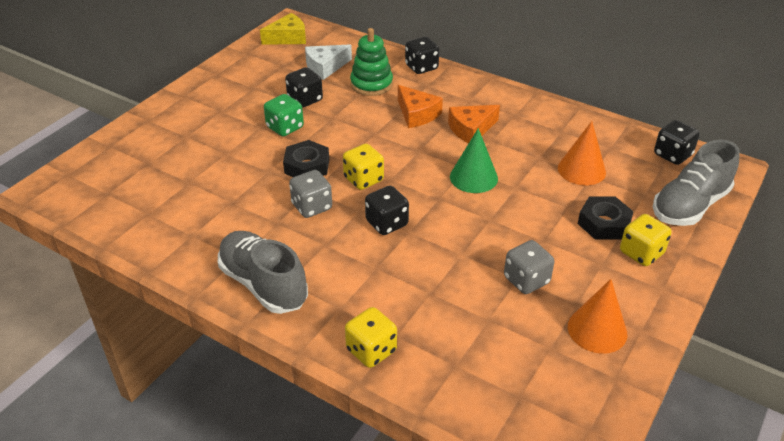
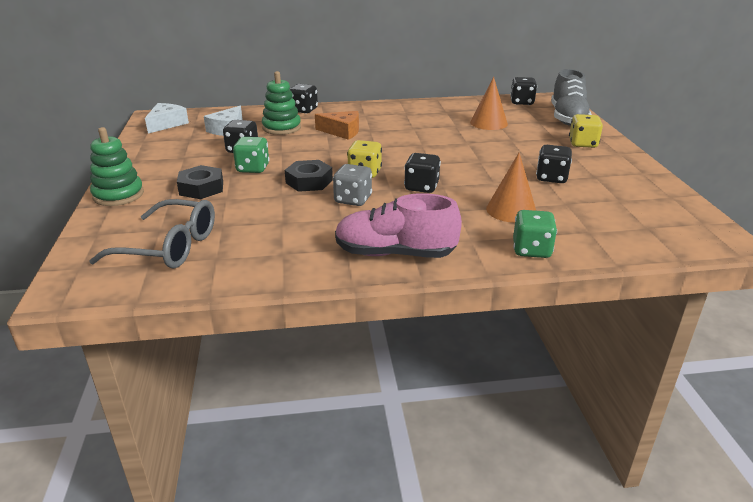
camera: 40 degrees left, 10 degrees down
grey shoe [218,231,308,314] -> pink shoe [335,193,462,258]
yellow cheese [260,13,306,45] -> white cheese [145,103,189,134]
yellow dice [345,307,397,368] -> green dice [513,210,557,258]
orange cheese [448,105,500,143] -> none
green cone [450,128,498,193] -> none
grey dice [504,240,554,294] -> black dice [536,145,572,183]
orange cone [568,279,627,354] -> orange cone moved to [486,153,536,223]
black nut [578,196,634,240] -> black nut moved to [177,165,223,199]
none -> grey glasses [89,199,215,269]
none -> green stacking toy [90,127,144,206]

